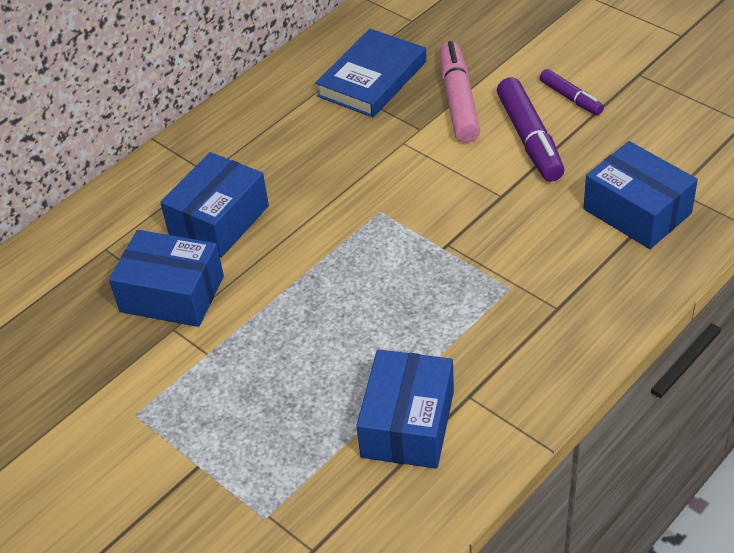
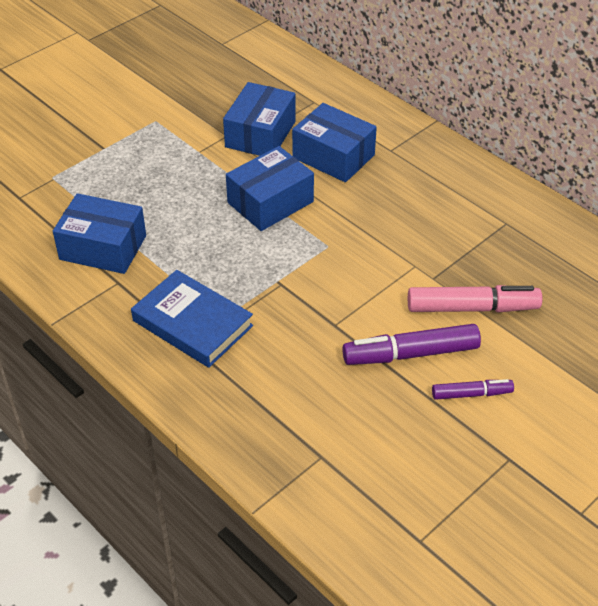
camera: 90 degrees right, 0 degrees up
blue book [315,29,426,117] -> blue book moved to [131,270,253,368]
purple marker [540,69,604,115] -> purple marker turned 150 degrees counterclockwise [432,379,514,400]
blue box [583,141,698,249] -> blue box moved to [226,146,314,231]

